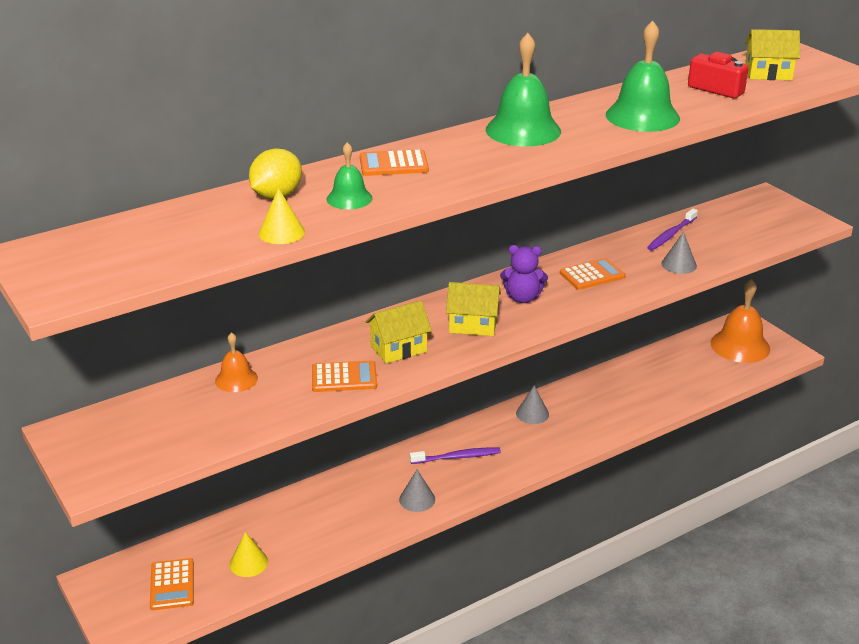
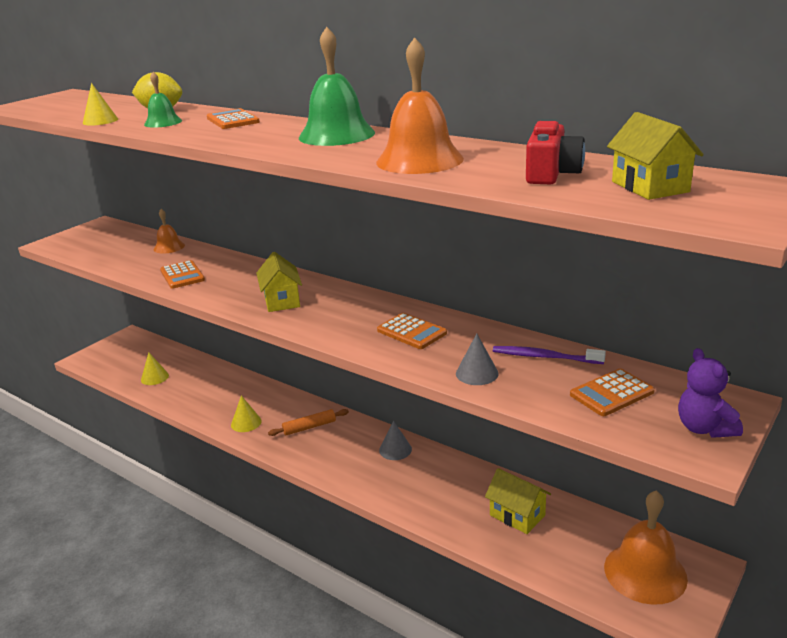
camera: 70 degrees right, 5 degrees down
orange calculator [150,558,194,610] -> orange calculator moved to [570,369,655,416]
yellow house [366,300,432,364] -> yellow house moved to [485,468,551,534]
grey cone [399,470,435,512] -> yellow cone [231,395,262,432]
purple toothbrush [410,448,501,464] -> orange rolling pin [268,409,349,436]
purple teddy bear [500,245,548,303] -> purple teddy bear moved to [678,348,743,438]
green bell [606,20,680,132] -> orange bell [376,37,464,174]

